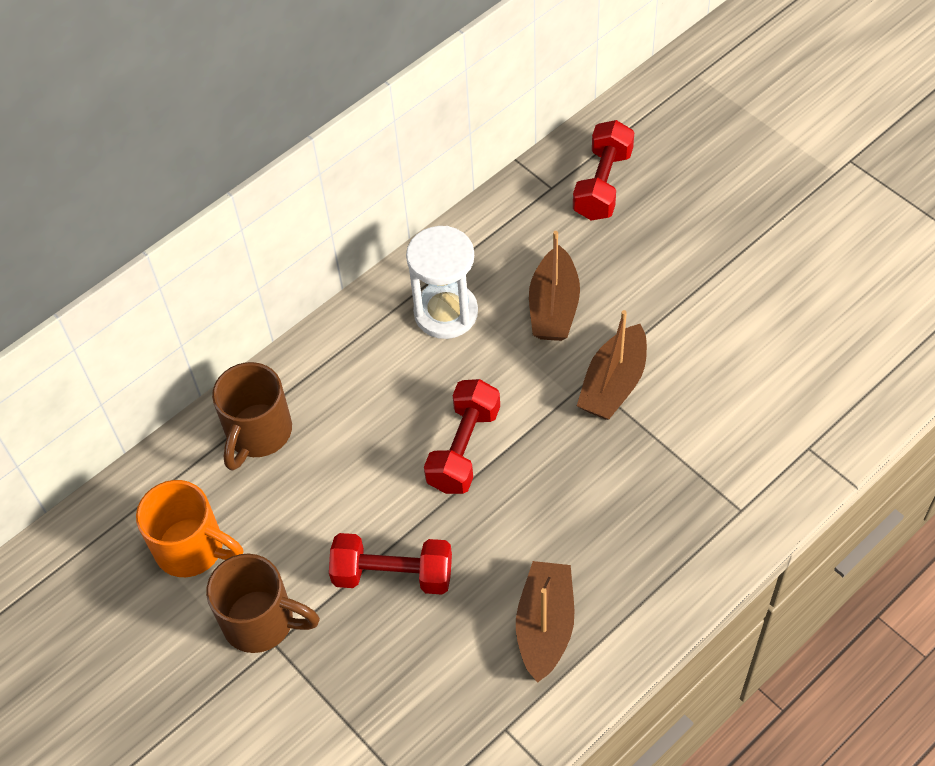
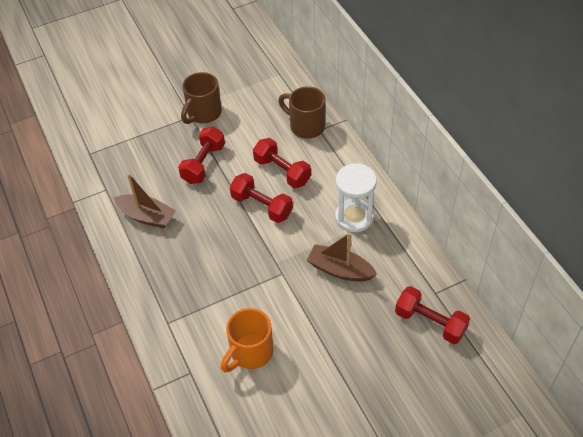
camera: 105 degrees right, 5 degrees down
orange mug [136,480,243,577] -> orange mug moved to [221,308,274,373]
brown boat [577,310,647,420] -> none
none -> red dumbbell [253,138,311,188]

